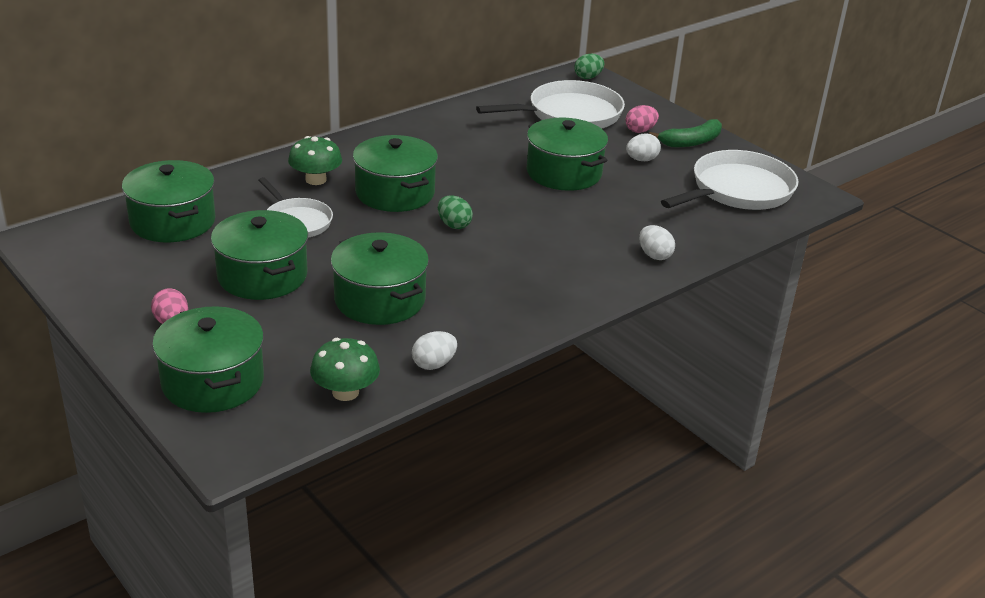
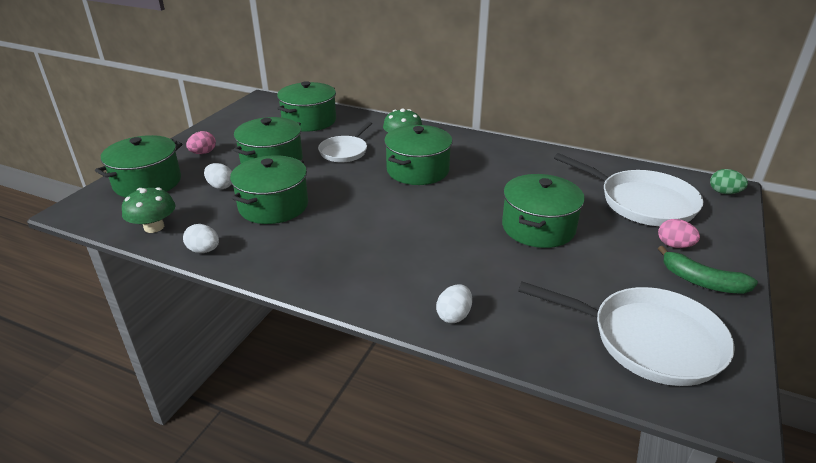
camera: 65 degrees right, 0 degrees up
green egg [438,195,473,229] -> none
white egg [626,134,661,161] -> white egg moved to [204,163,232,189]

